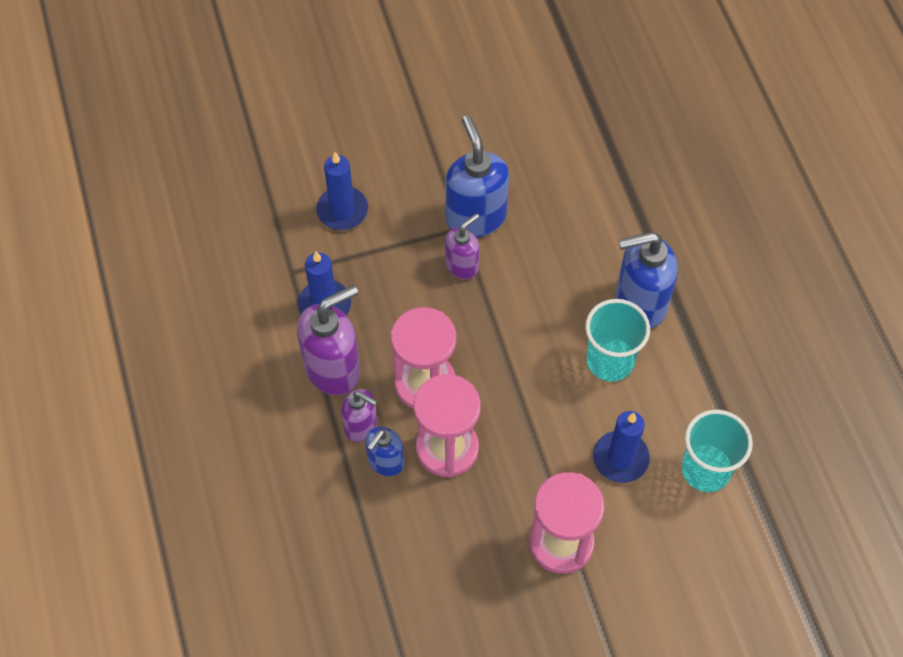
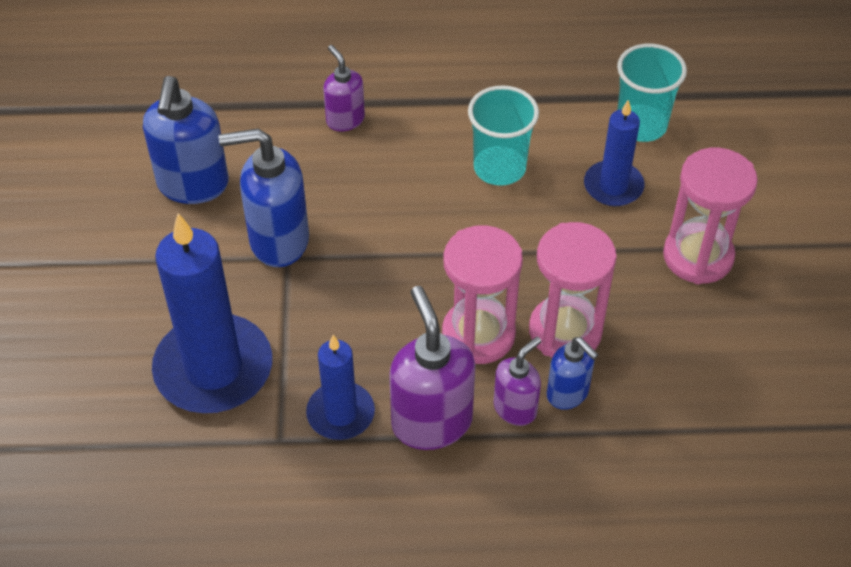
camera: 75 degrees left, 10 degrees down
blue candle [316,152,368,230] -> blue candle [152,213,272,413], size x1.79
purple soap dispenser [445,213,479,279] -> purple soap dispenser moved to [323,45,365,132]
blue soap dispenser [615,232,678,329] -> blue soap dispenser moved to [143,76,229,204]

